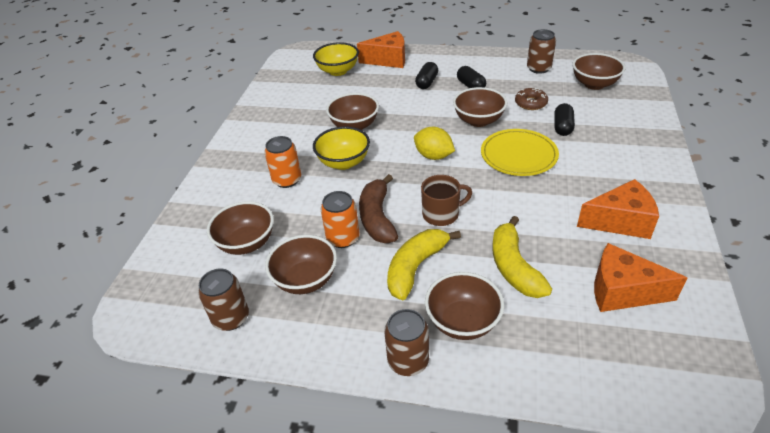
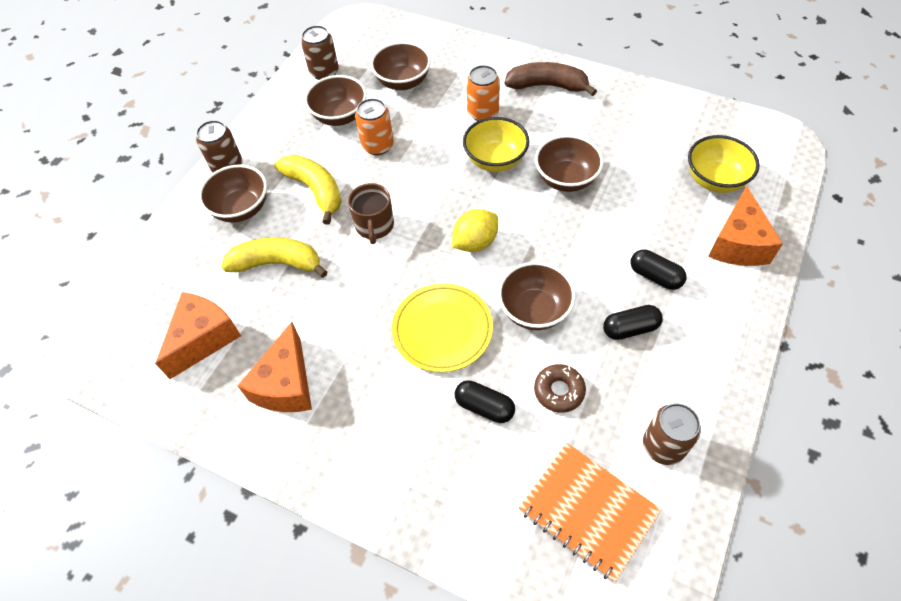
camera: 105 degrees right, 15 degrees up
brown banana [359,174,398,243] -> brown banana moved to [504,62,597,96]
brown bowl [573,53,625,90] -> orange notebook [519,443,662,582]

